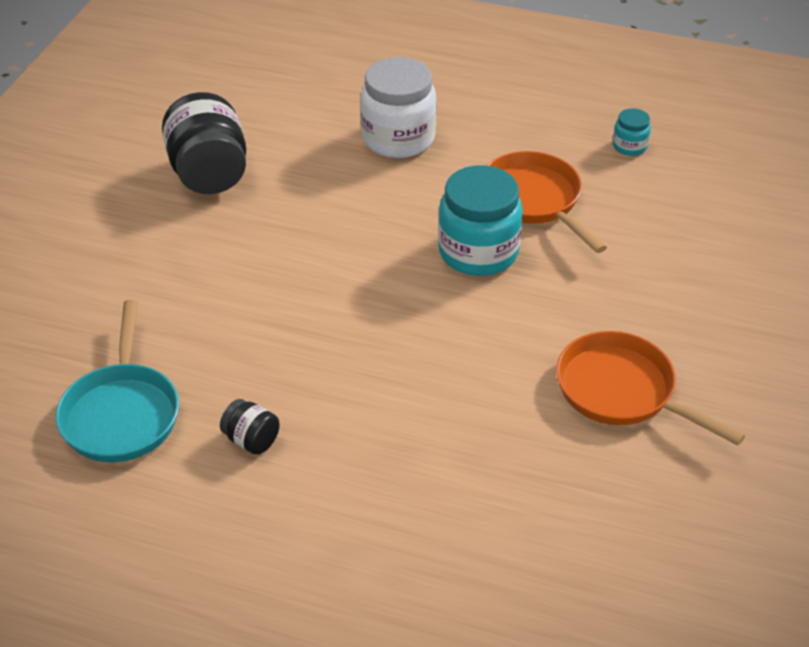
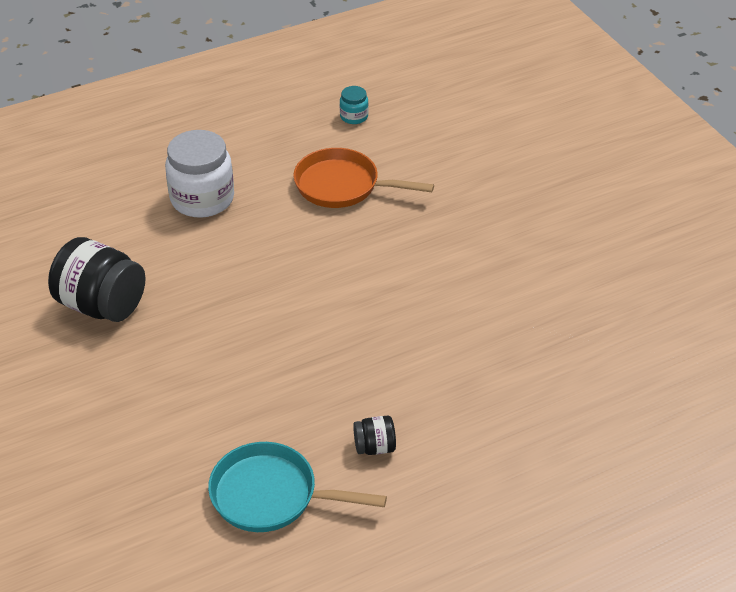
camera: 45 degrees left, 0 degrees up
turquoise pan [56,300,179,462] -> turquoise pan turned 150 degrees clockwise [208,442,387,532]
turquoise jar [438,165,523,276] -> none
orange pan [556,331,745,445] -> none

